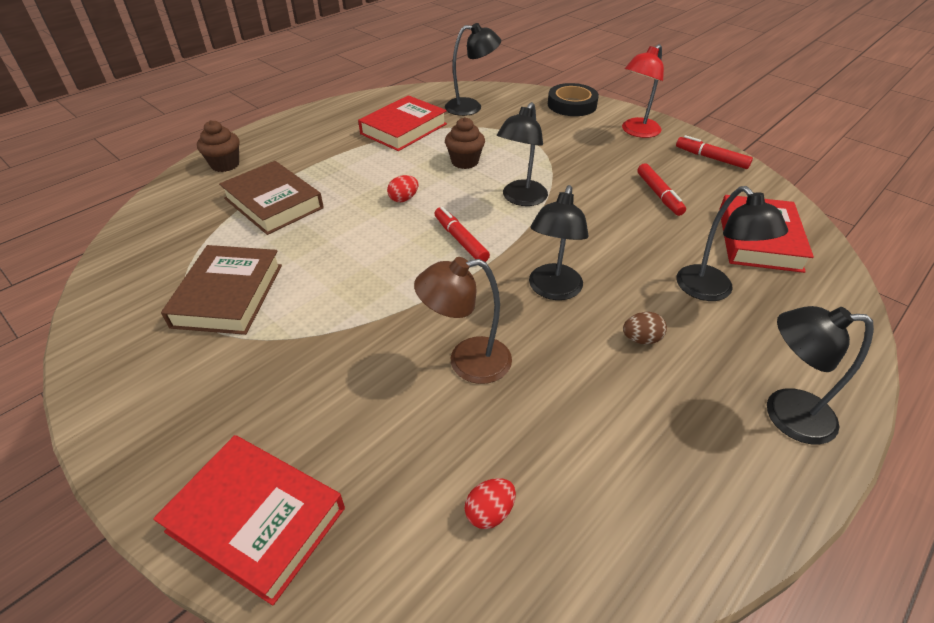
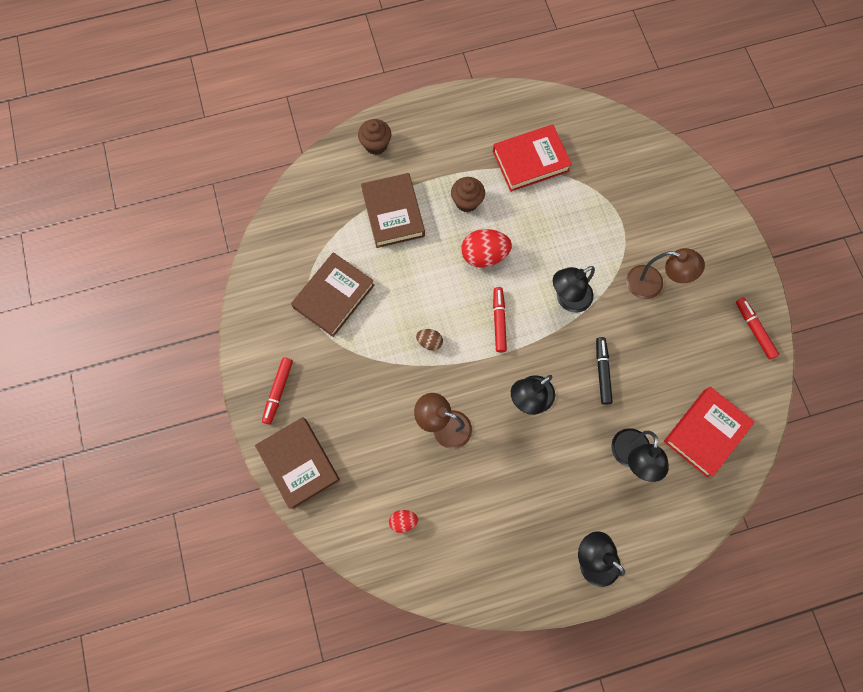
camera: 30 degrees right, 30 degrees up
red book [153,435,345,605] -> brown book [255,417,340,509]
red egg [387,175,418,202] -> red egg [461,229,512,268], size x1.87
black lamp [445,23,501,116] -> none
brown cupcake [445,117,485,169] -> brown cupcake moved to [451,177,485,212]
black tape [548,83,599,116] -> none
red lamp [622,44,664,138] -> none
brown egg [623,312,667,345] -> brown egg moved to [416,329,443,351]
red marker [637,163,686,216] -> red marker moved to [262,358,293,425]
none -> black marker [596,337,613,405]
none -> brown lamp [626,248,705,299]

